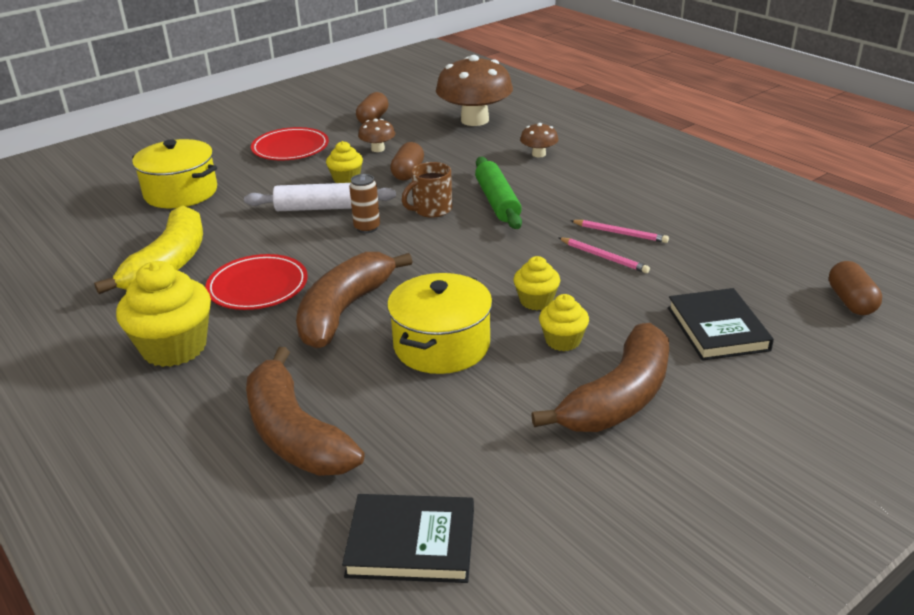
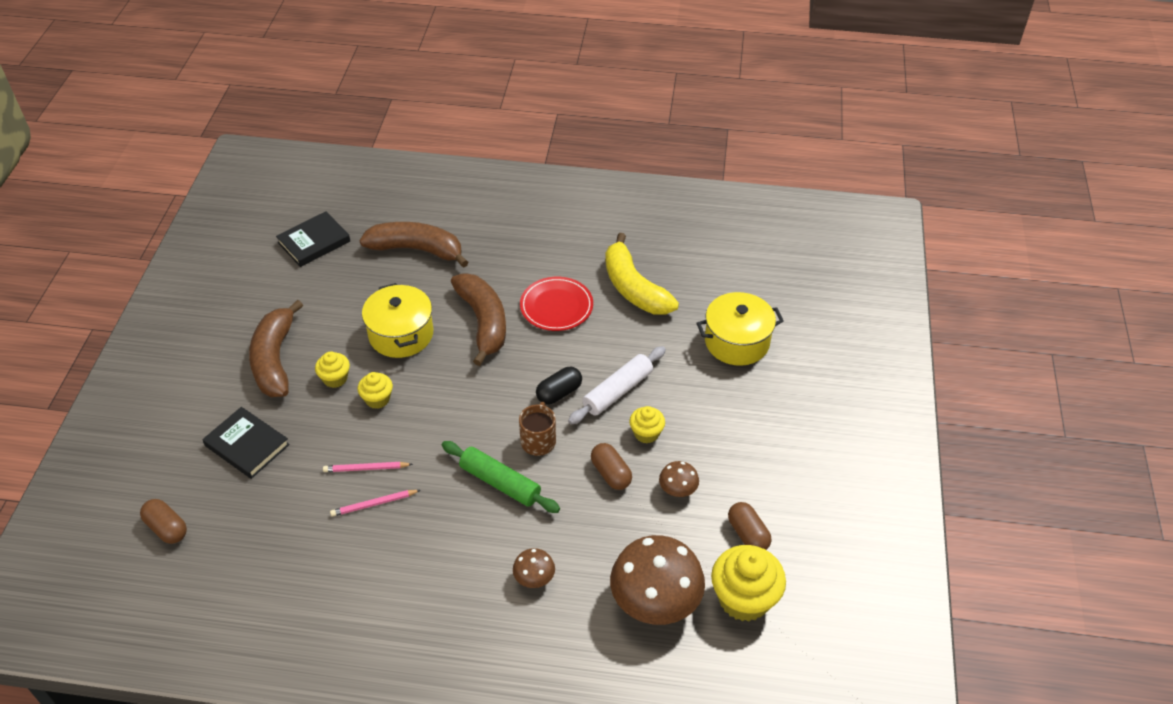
camera: 135 degrees right, 15 degrees up
yellow cupcake [116,261,211,367] -> yellow cupcake moved to [711,545,786,622]
red plate [251,127,329,160] -> none
brown can [349,174,380,233] -> black capsule [536,367,582,405]

